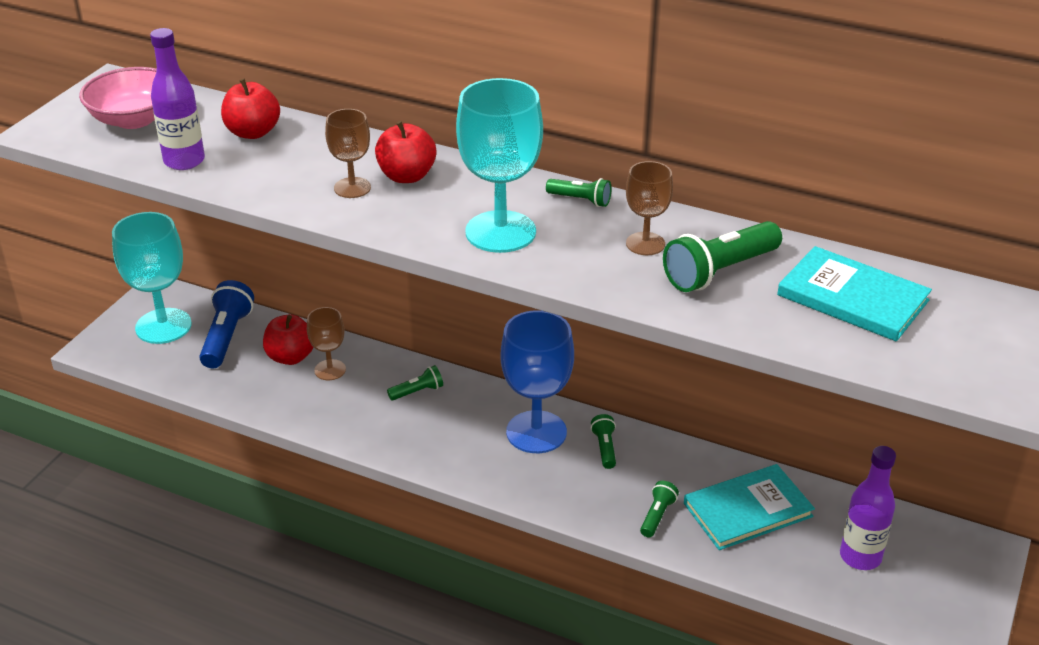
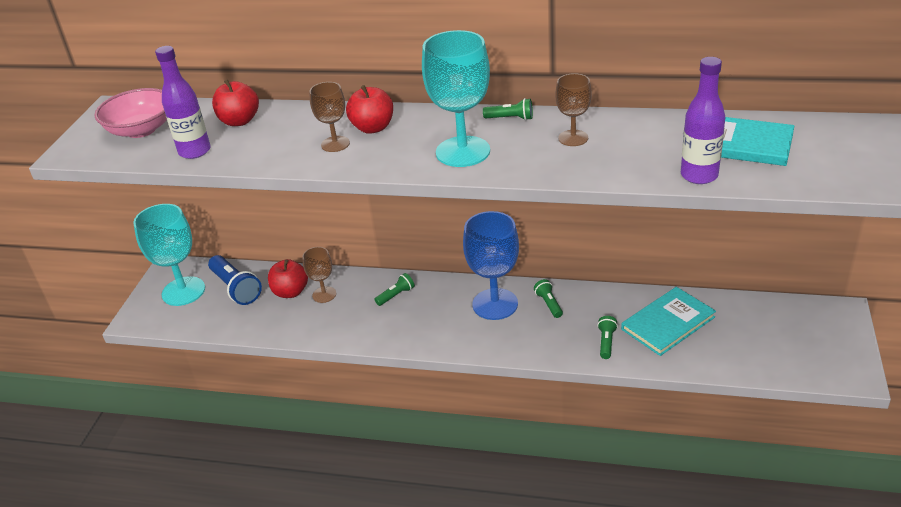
camera: 10 degrees left, 0 degrees up
blue flashlight [199,280,254,368] -> blue flashlight turned 150 degrees clockwise [208,255,262,305]
green flashlight [663,221,782,292] -> none
purple bottle [840,446,896,570] -> purple bottle moved to [681,57,725,184]

